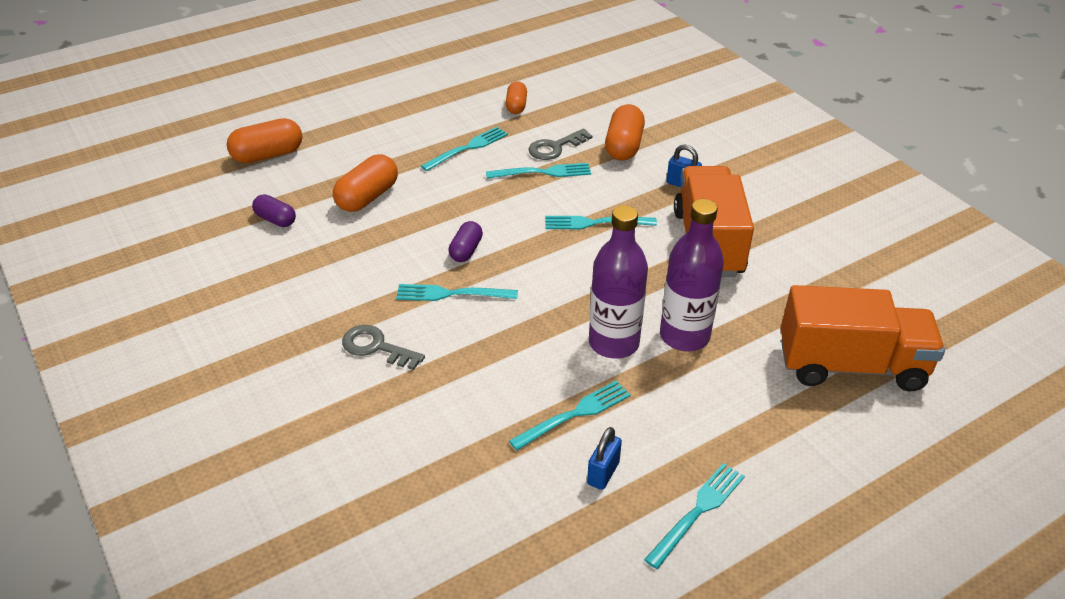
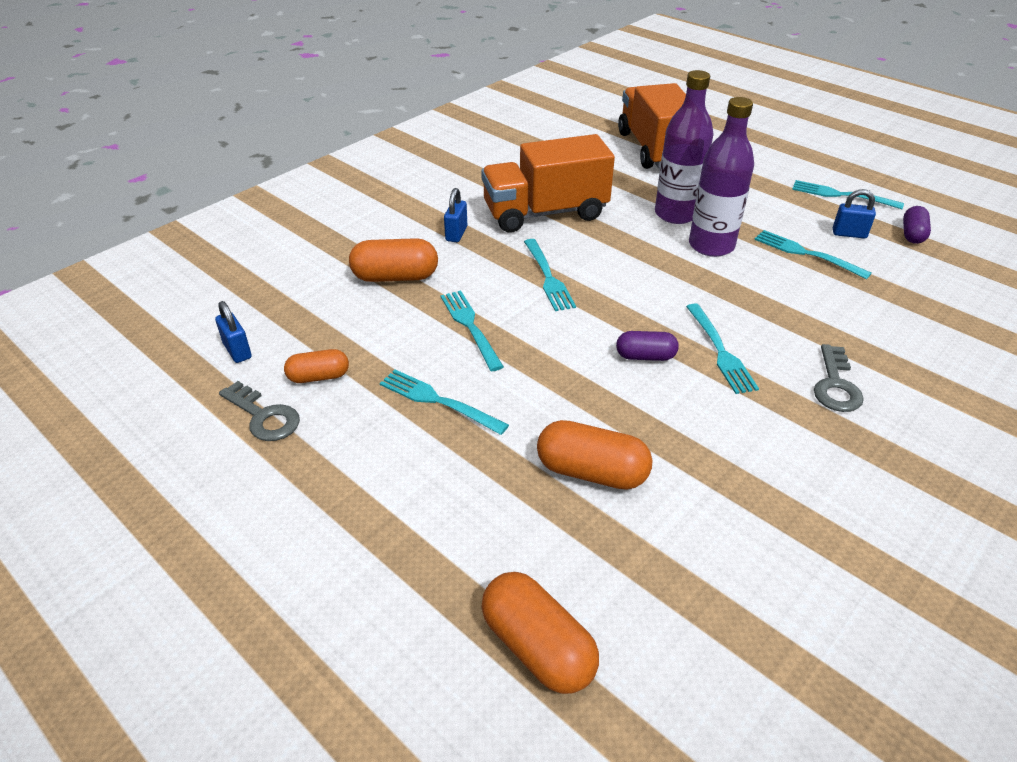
camera: 105 degrees left, 0 degrees up
purple capsule [252,194,296,227] -> purple capsule moved to [903,206,931,244]
grey key [528,129,592,160] -> grey key moved to [219,381,300,441]
none -> blue padlock [215,301,252,363]

